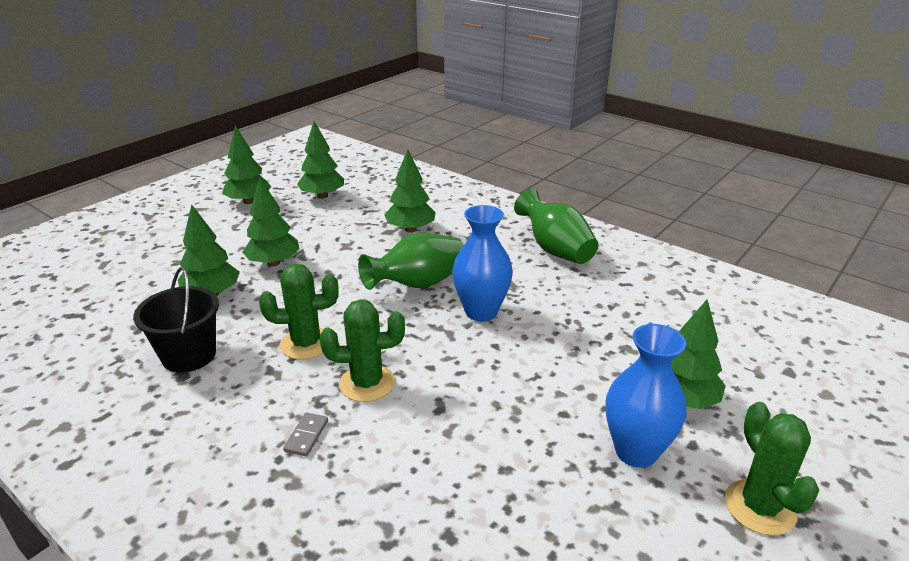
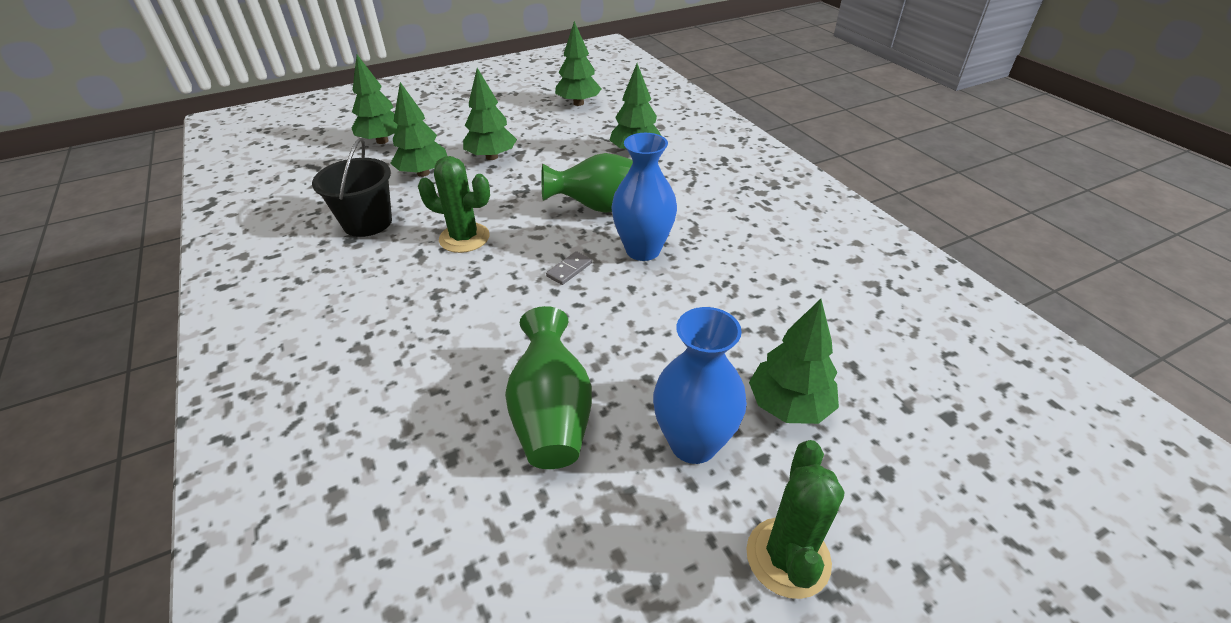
camera: 25 degrees right, 10 degrees up
green tree [222,125,271,204] -> green tree moved to [352,55,398,144]
grey domino [283,412,328,456] -> grey domino moved to [546,251,592,285]
green cactus [320,299,405,402] -> none
green vase [514,189,598,264] -> green vase moved to [505,306,592,469]

